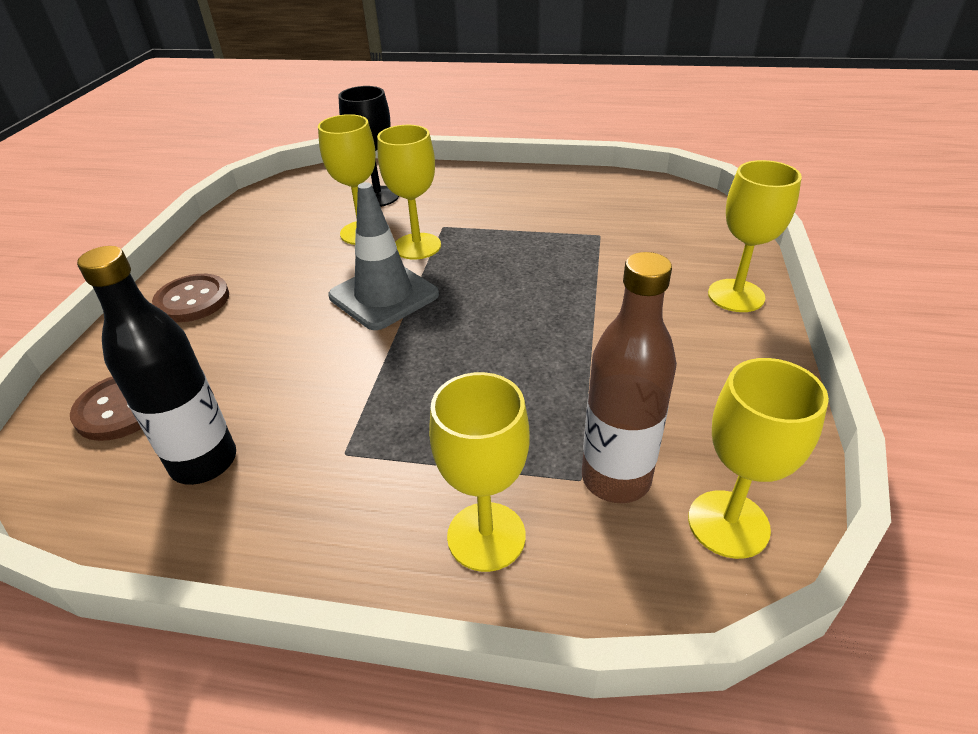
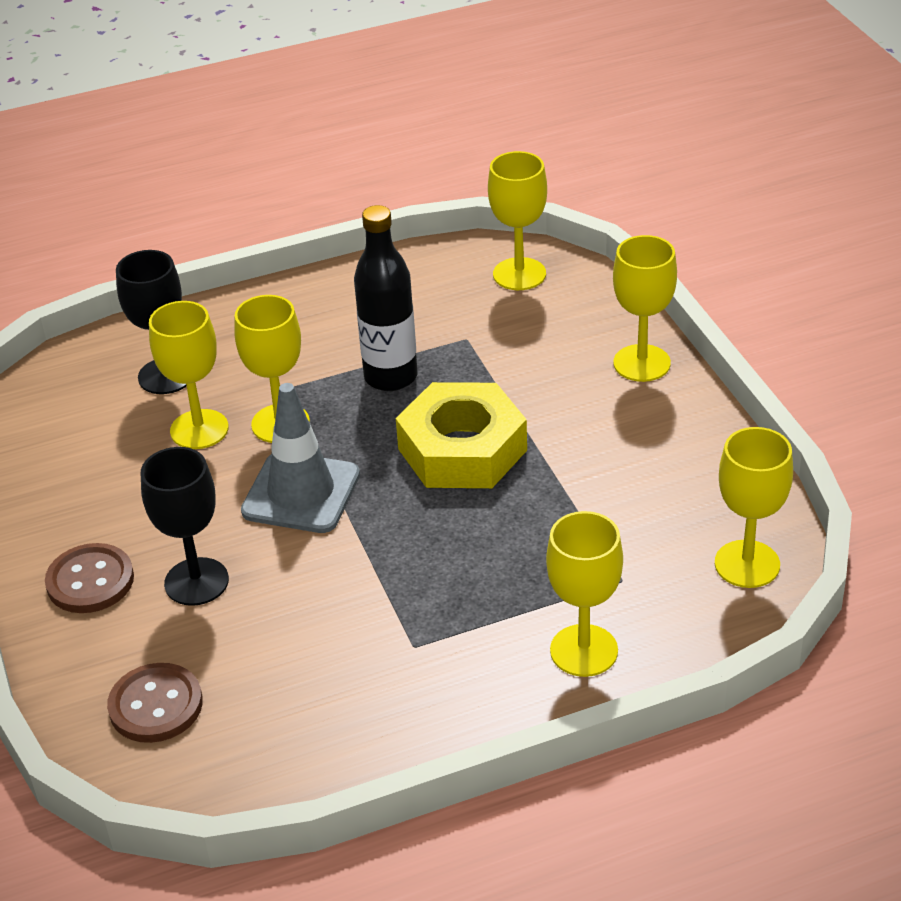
camera: 30 degrees left, 0 degrees up
black bottle [77,246,236,485] -> black bottle moved to [354,205,417,391]
brown bottle [582,252,677,503] -> none
none -> black goblet [141,447,229,606]
none -> yellow nut [396,382,527,488]
none -> yellow goblet [488,151,547,290]

